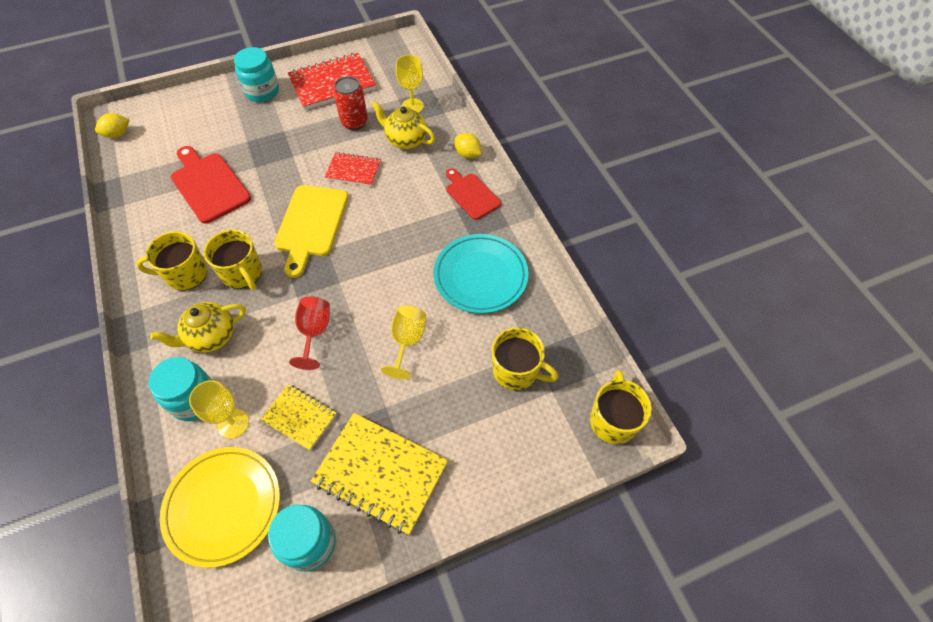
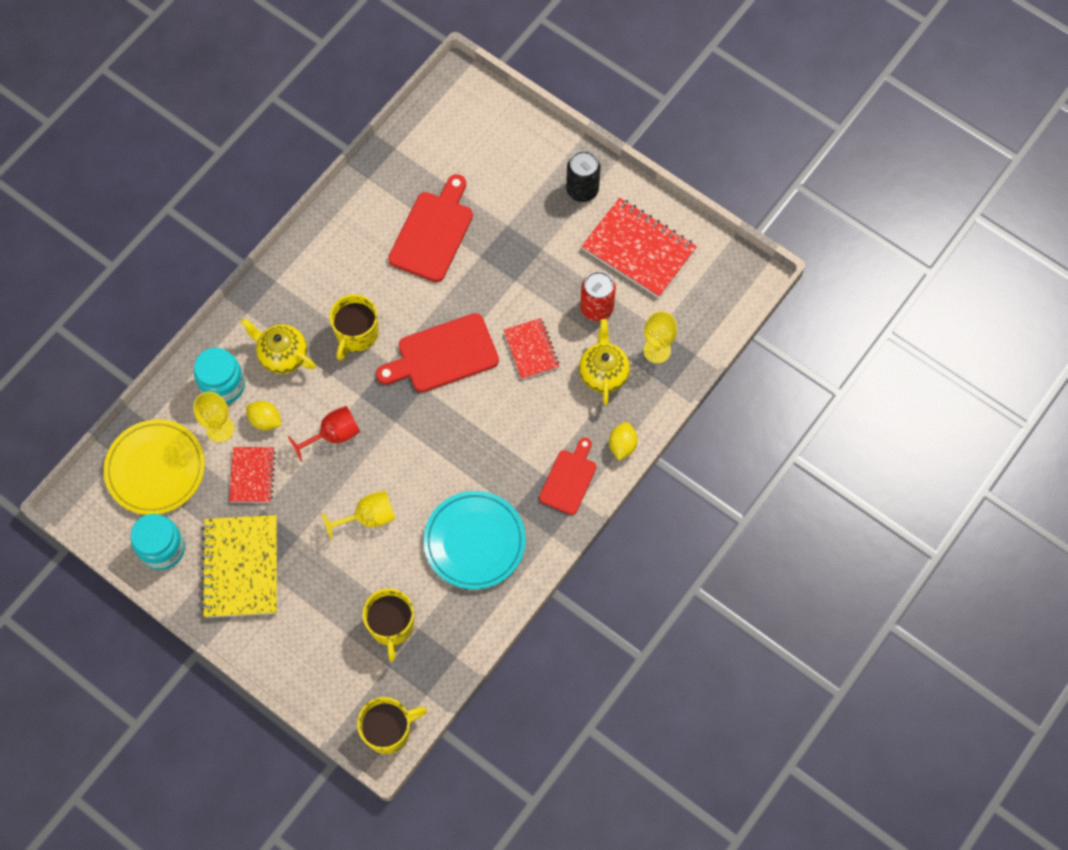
camera: 60 degrees right, 10 degrees up
yellow lemon [95,113,130,138] -> yellow lemon moved to [246,401,282,430]
yellow mug [136,231,207,291] -> none
turquoise jar [234,47,279,102] -> black can [566,151,601,202]
yellow notebook [260,384,337,451] -> red notebook [229,447,276,503]
yellow cutting board [274,185,348,278] -> red cutting board [376,313,499,393]

